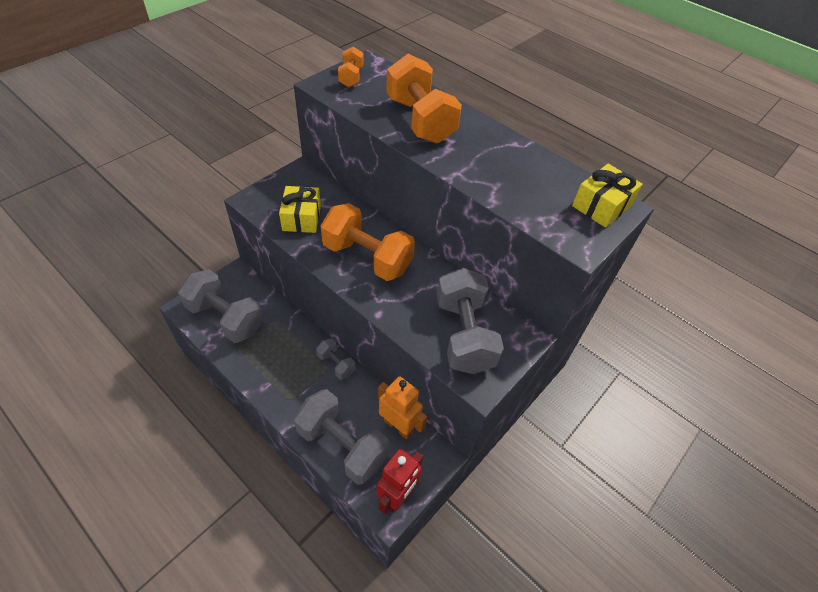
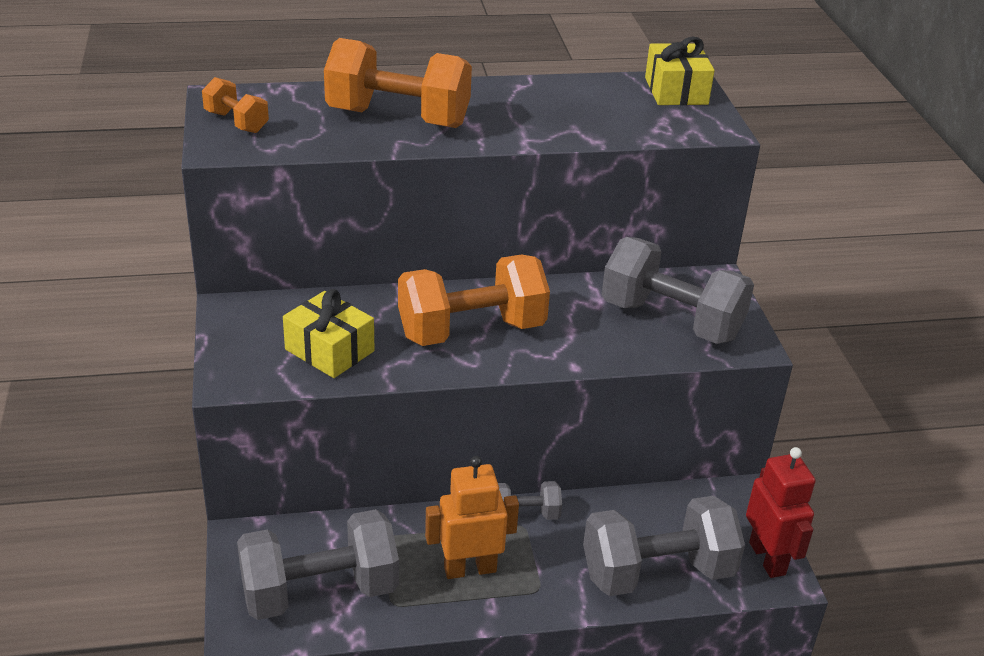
camera: 50 degrees left, 15 degrees down
orange robot [378,376,427,439] -> orange robot moved to [425,456,519,579]

